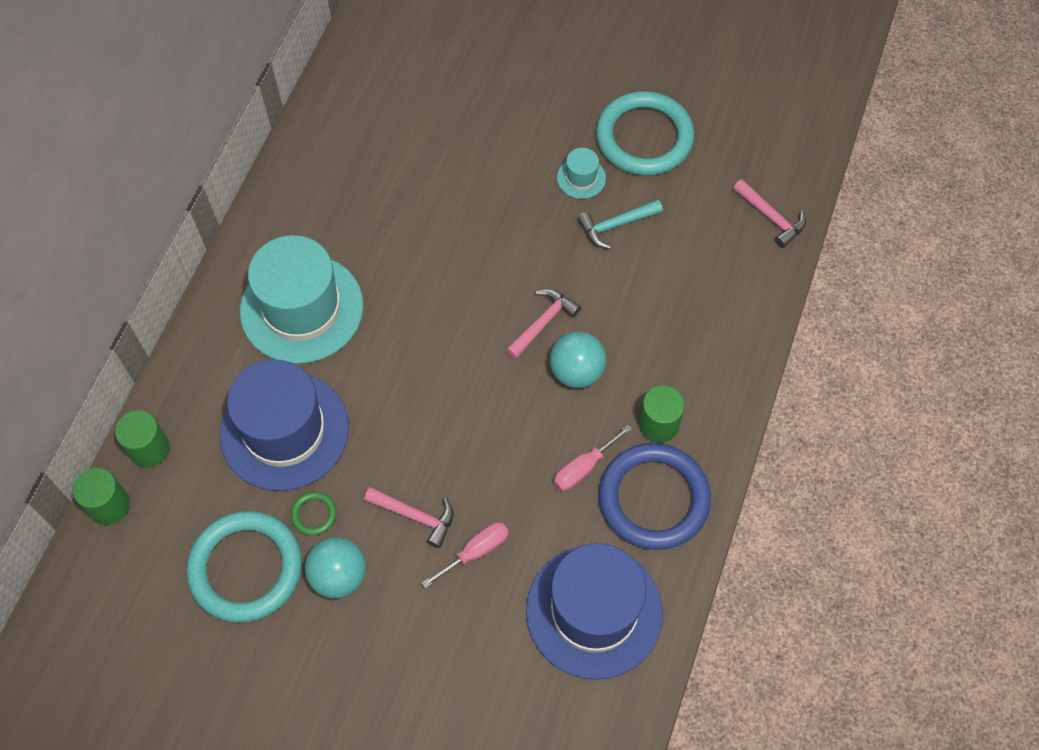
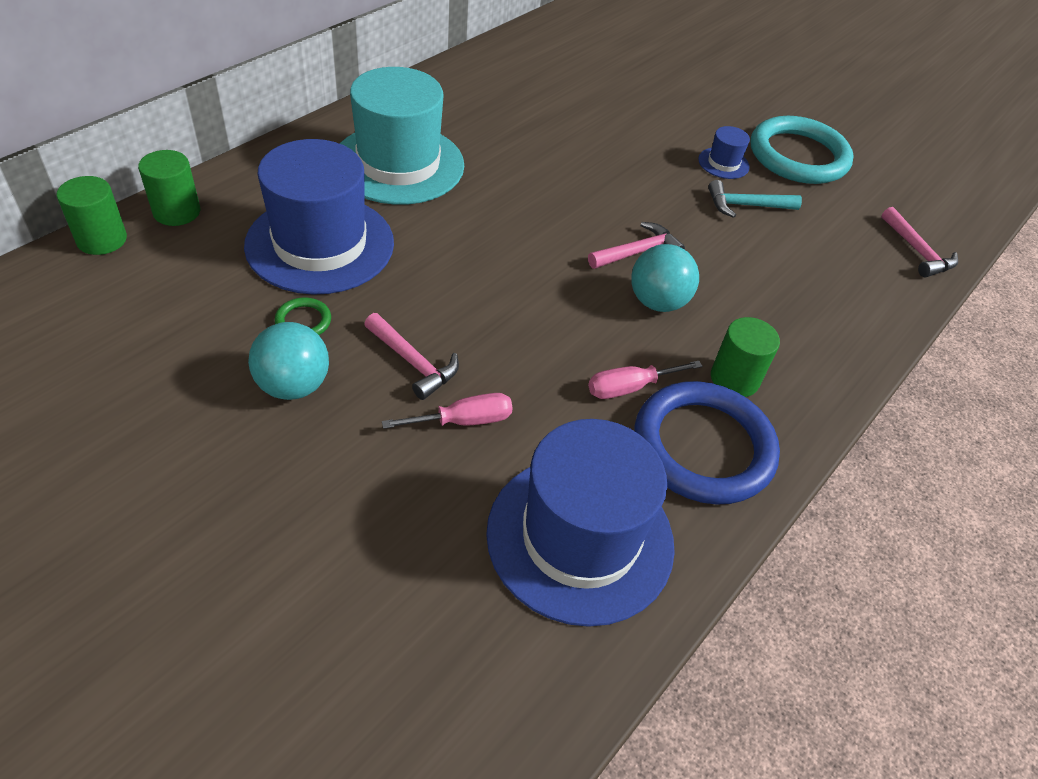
camera: 15 degrees right, 15 degrees down
turquoise ring [186,511,302,623] -> none
turquoise hat [557,148,606,199] -> blue hat [698,126,750,179]

